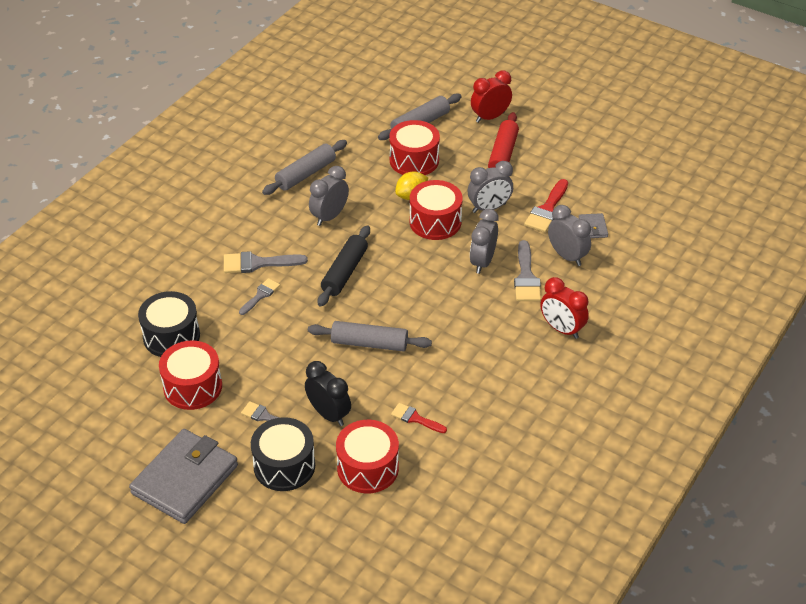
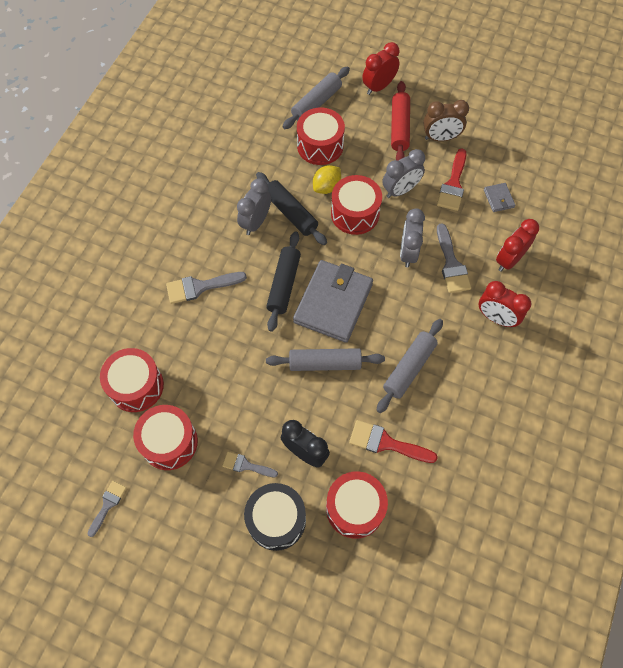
camera: 10 degrees left, 20 degrees up
grey wallet [129,429,238,524] -> grey wallet moved to [293,260,373,343]
black drum [138,291,200,357] -> red drum [100,348,164,412]
grey brush [239,278,280,315] -> grey brush moved to [87,481,127,537]
grey rolling pin [262,140,347,195] -> grey rolling pin moved to [377,319,443,413]
red brush [391,403,447,433] -> red brush [349,420,438,463], size x1.59
grey clock [548,205,591,266] -> none
none -> black rolling pin [256,172,327,245]
none -> brown clock [423,100,469,141]
none -> red clock [496,219,539,272]

